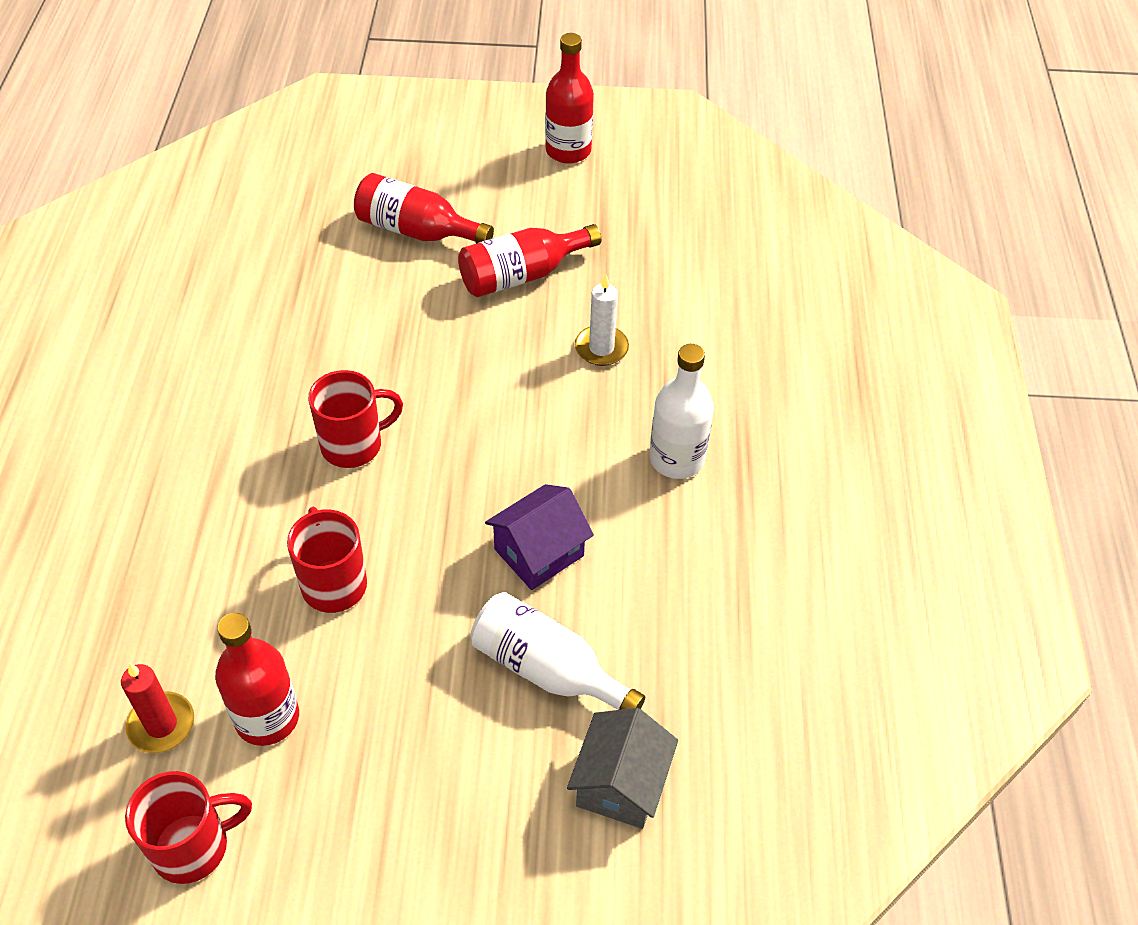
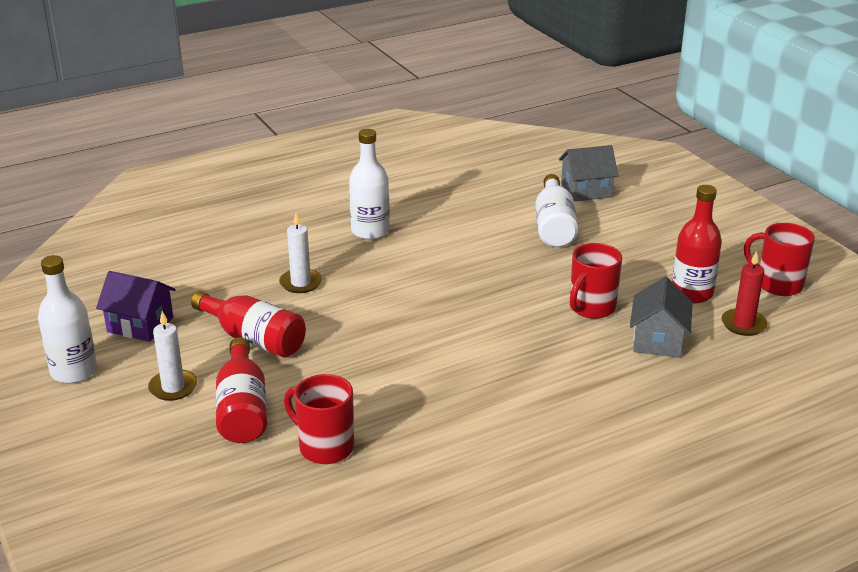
camera: 120 degrees left, 20 degrees down
red mug [308,370,403,468] -> red mug moved to [284,374,354,464]
purple house [485,484,594,590] -> purple house moved to [96,271,176,342]
red bottle [545,33,594,164] -> white bottle [38,255,97,383]
none -> white candle [148,311,197,401]
none -> grey house [630,277,693,358]

